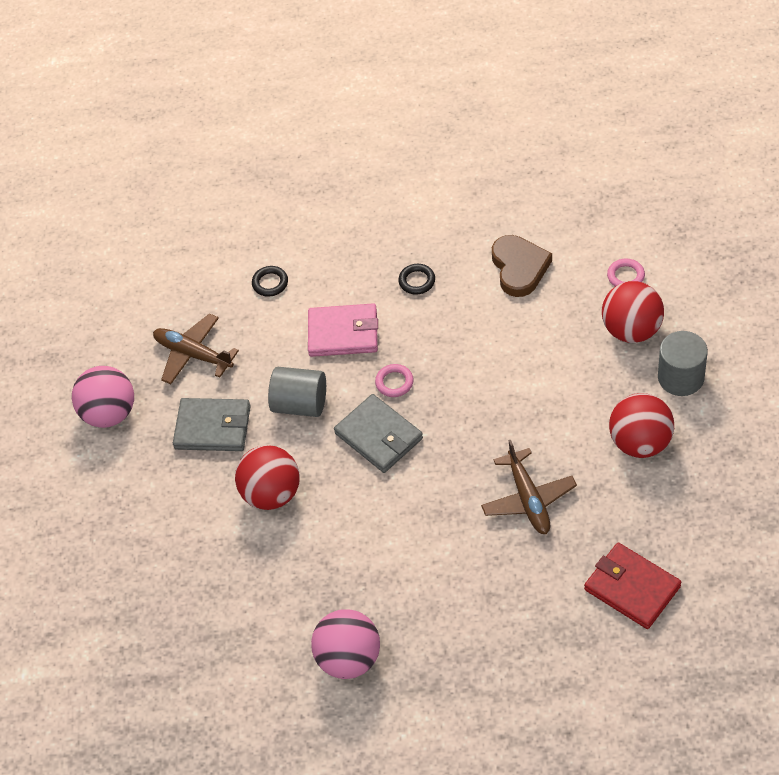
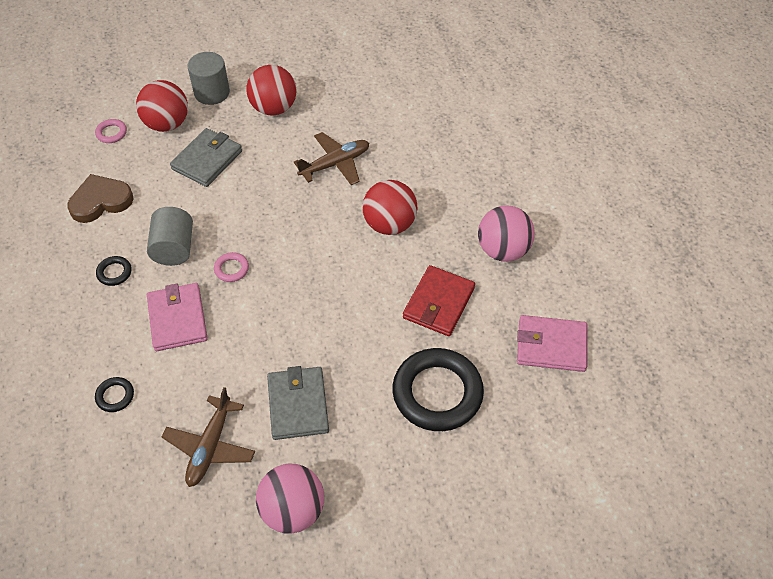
camera: 110 degrees left, 0 degrees up
red ball [235,445,300,510] -> red ball moved to [362,180,417,235]
grey cylinder [268,367,326,417] -> grey cylinder moved to [147,207,193,266]
grey wallet [334,394,423,473] -> grey wallet moved to [170,128,242,187]
red wallet [584,543,681,629] -> red wallet moved to [403,265,475,336]
none -> black ring [392,348,484,431]
none -> pink wallet [517,315,587,372]

